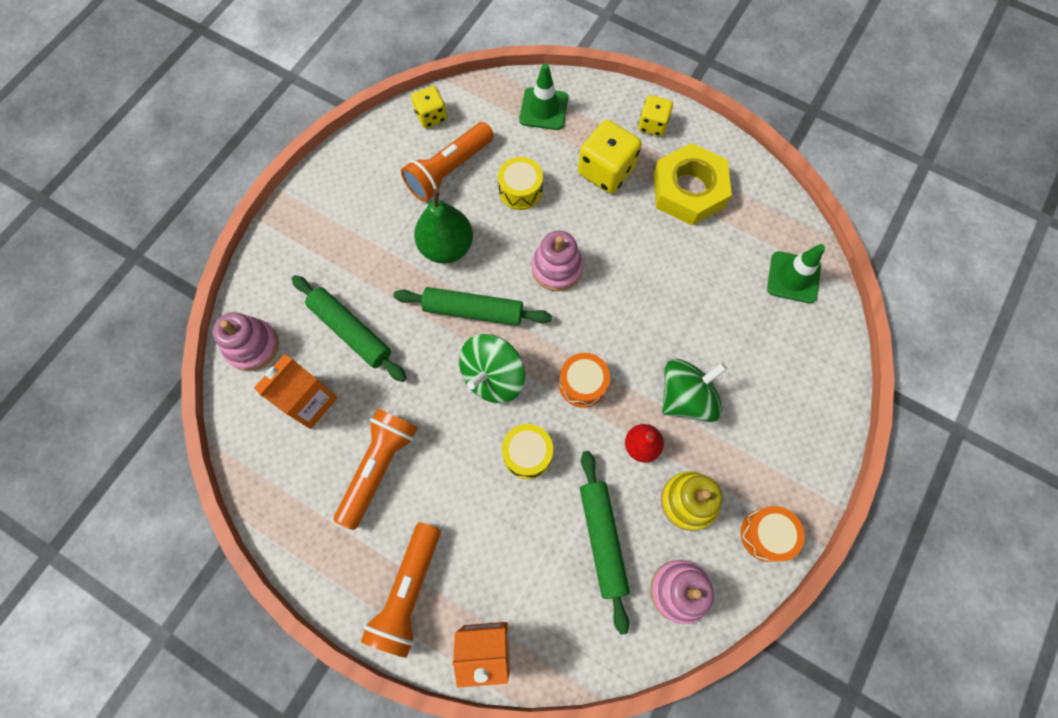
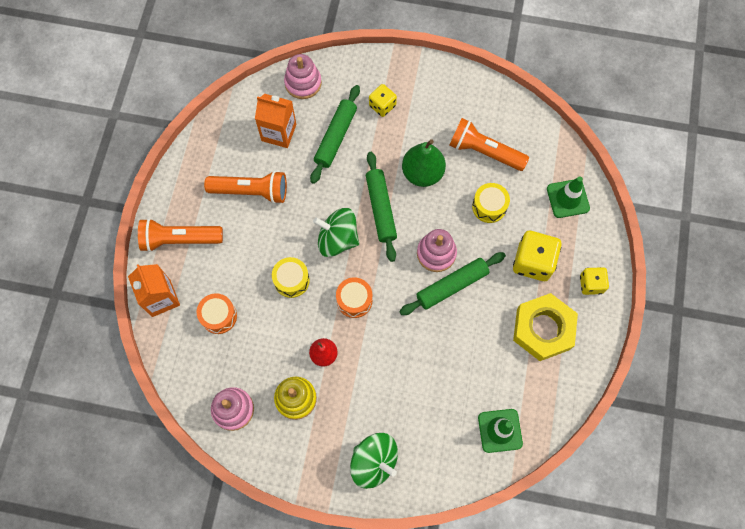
camera: 70 degrees right, 0 degrees up
yellow dice [411,86,447,128] -> yellow dice moved to [369,84,397,117]
green rolling pin [580,451,630,635] -> green rolling pin moved to [399,252,506,315]
green spinning top [662,359,727,422] -> green spinning top moved to [350,433,398,489]
orange drum [741,506,805,562] -> orange drum moved to [197,293,237,334]

